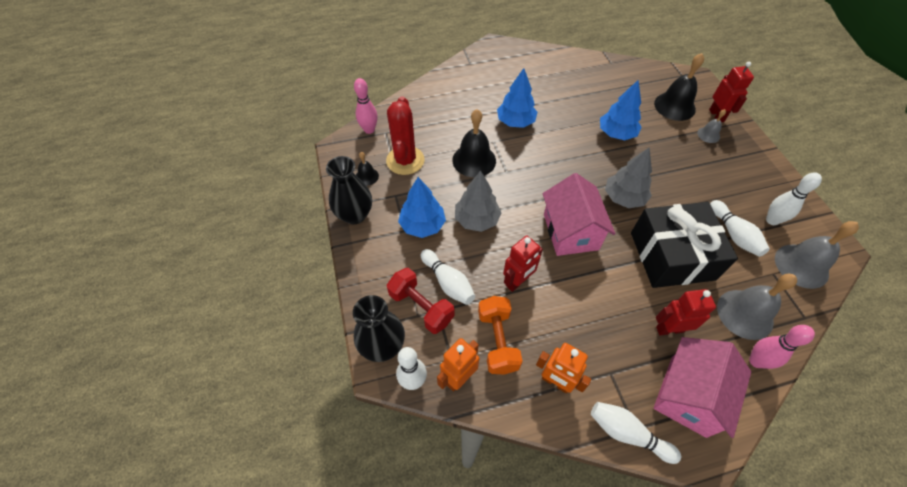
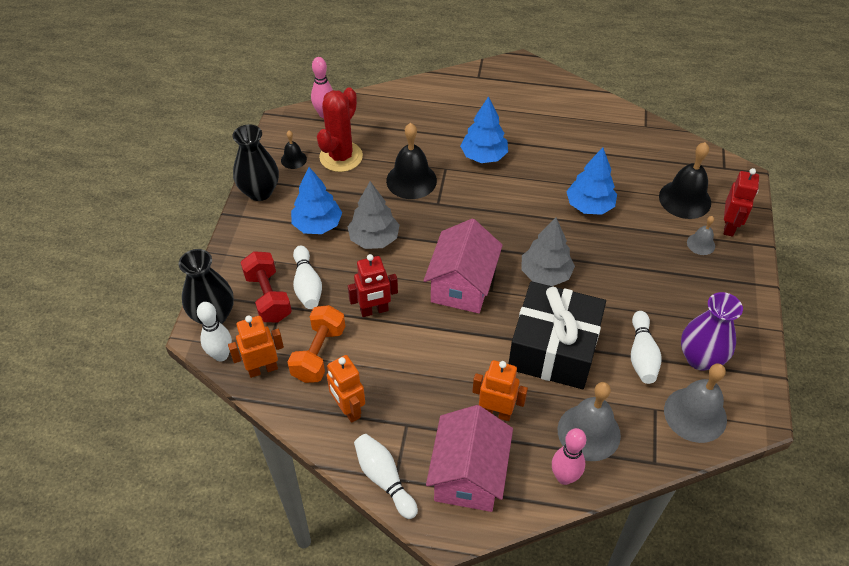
camera: 25 degrees right, 5 degrees down
pink house [653,337,751,438] -> pink house turned 45 degrees counterclockwise [426,405,513,512]
red robot [656,289,716,335] -> orange robot [472,360,528,421]
white bowling pin [766,172,822,225] -> purple vase [681,292,743,371]

